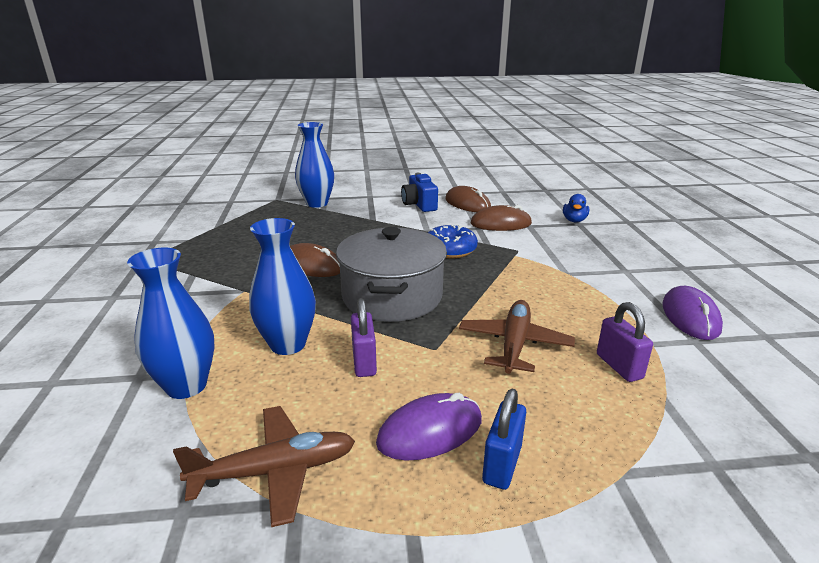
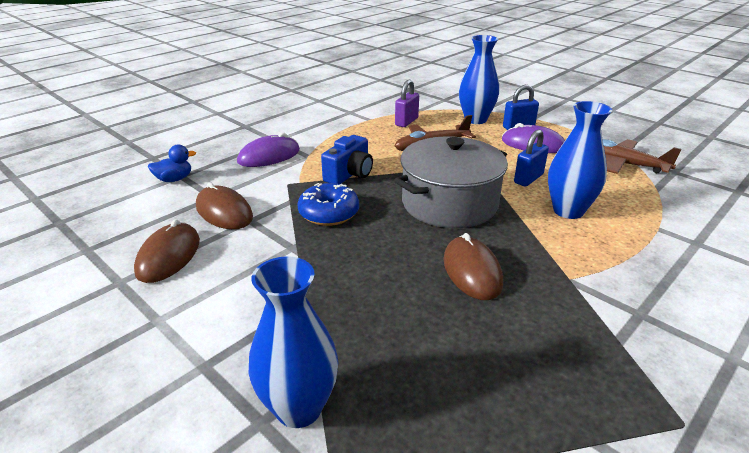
camera: 130 degrees left, 5 degrees up
blue vase [127,248,215,399] -> blue vase moved to [459,35,499,124]
purple padlock [351,298,377,377] -> blue padlock [514,130,549,187]
blue camera [401,173,438,212] -> blue camera moved to [321,135,373,184]
purple mouse [662,286,723,340] -> purple mouse moved to [237,133,300,167]

